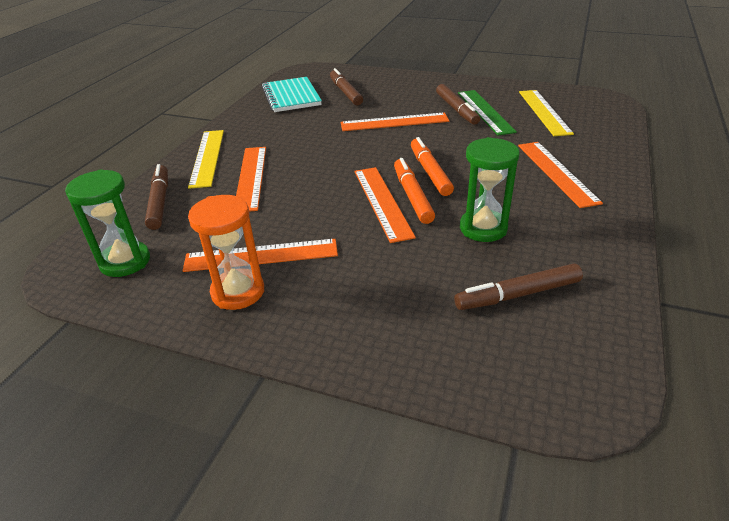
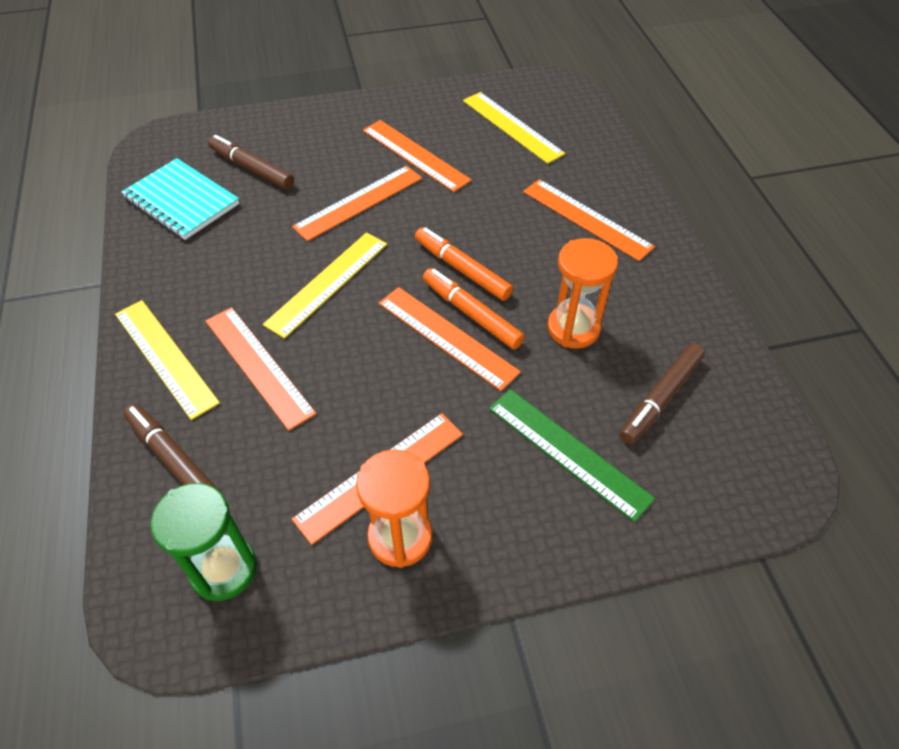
camera: 35 degrees left, 15 degrees up
brown marker [436,84,480,125] -> orange ruler [363,120,471,192]
green ruler [458,90,517,135] -> green ruler moved to [489,389,655,522]
green hourglass [460,137,520,242] -> orange hourglass [548,238,618,348]
none -> yellow ruler [263,233,387,339]

